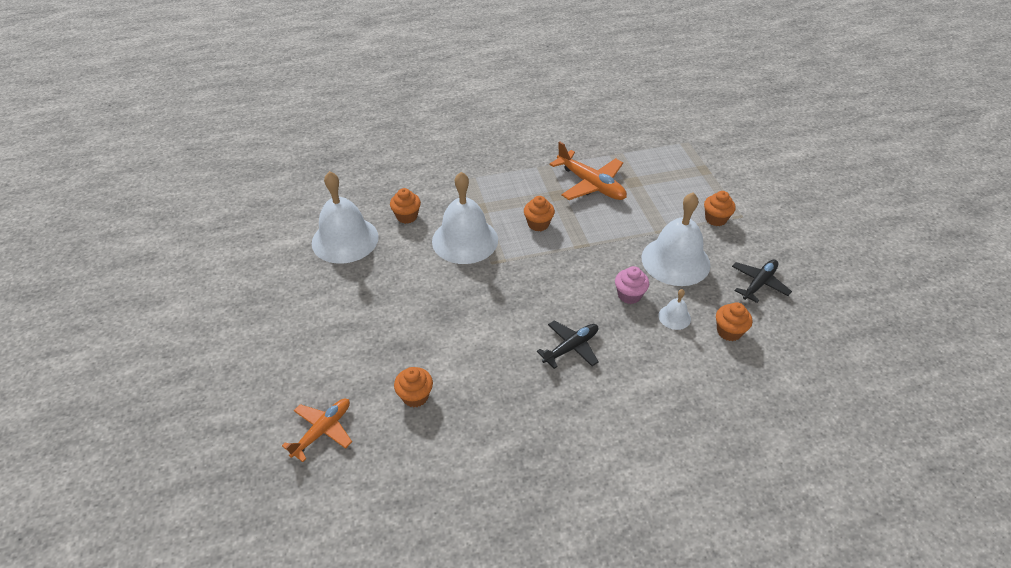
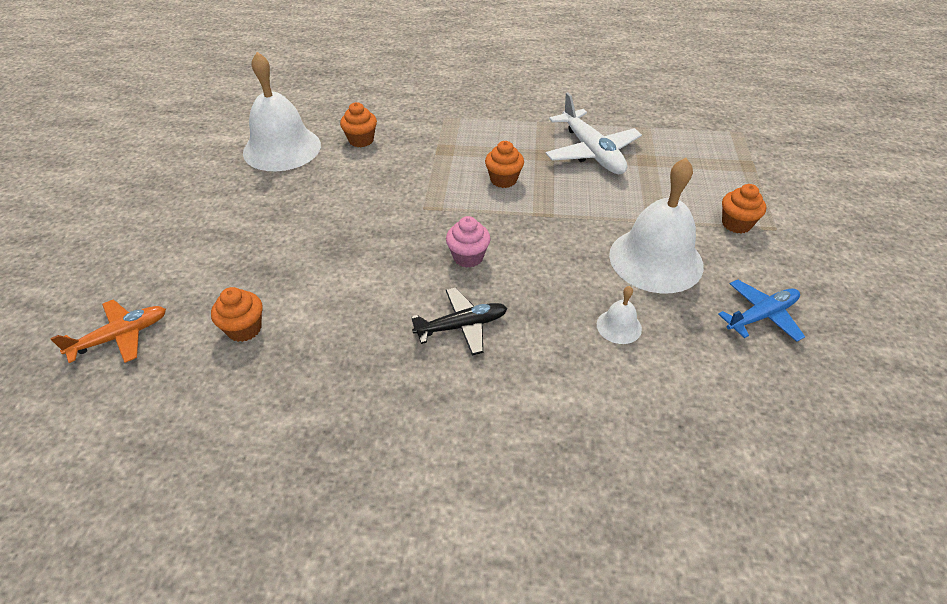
camera: 20 degrees right, 0 degrees up
white bell [432,172,498,264] -> none
orange plane [550,141,627,200] -> white plane [546,92,642,174]
pink cupcake [615,266,649,304] -> pink cupcake moved to [446,216,491,268]
orange cupcake [716,302,752,341] -> none
black plane [732,260,792,303] -> blue plane [718,279,805,342]

